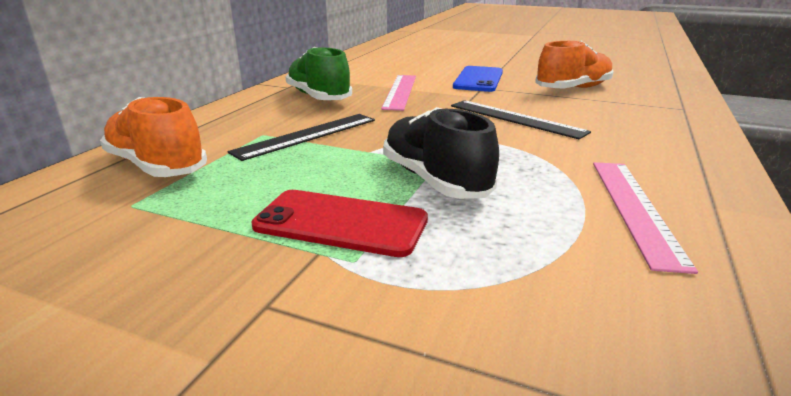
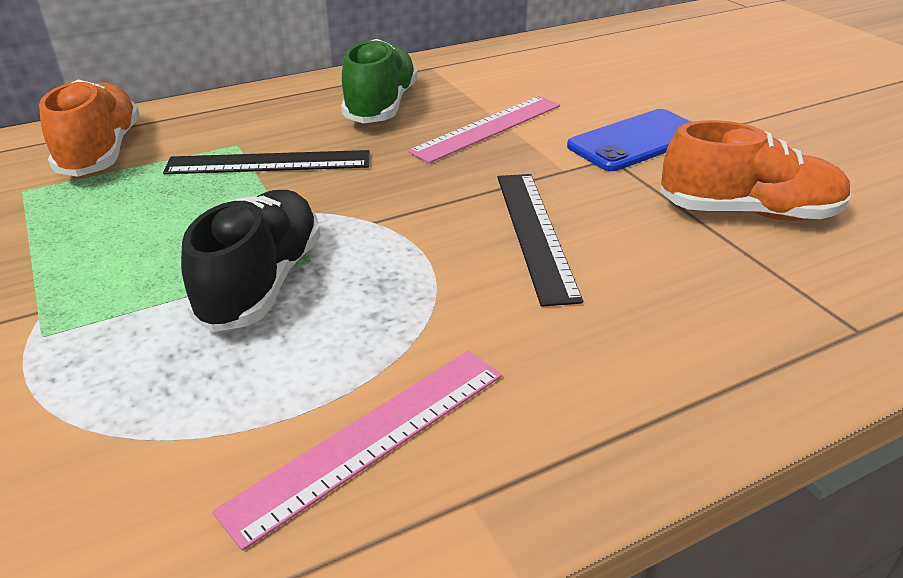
camera: 40 degrees right, 10 degrees up
red phone [251,190,428,257] -> none

